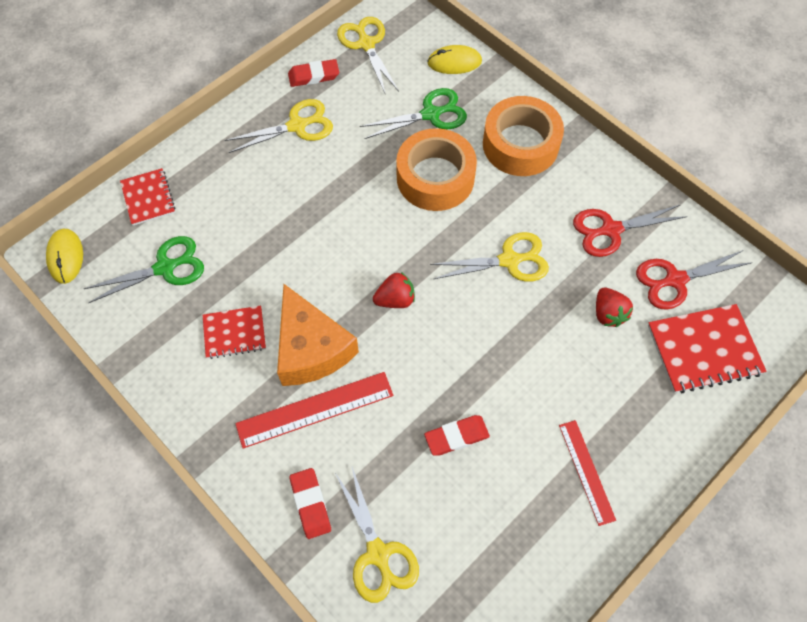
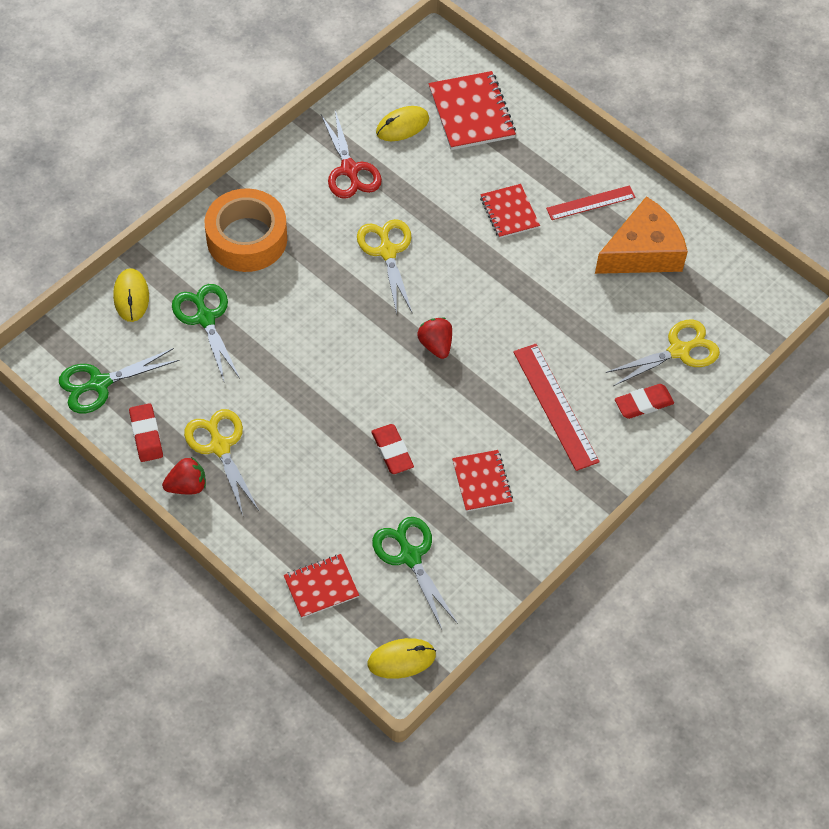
camera: 95 degrees left, 5 degrees down
orange cheese [277,284,359,386] -> orange cheese moved to [595,196,688,274]
yellow scissors [337,17,399,95] -> green scissors [59,348,180,413]
orange tape [396,128,477,211] -> none
red eraser [424,415,490,456] -> red eraser moved to [371,424,414,474]
red strawberry [596,288,633,327] -> red strawberry moved to [162,457,206,494]
red scissors [636,250,753,310] -> yellow mouse [376,106,429,141]
none -> red notebook [480,184,540,238]

